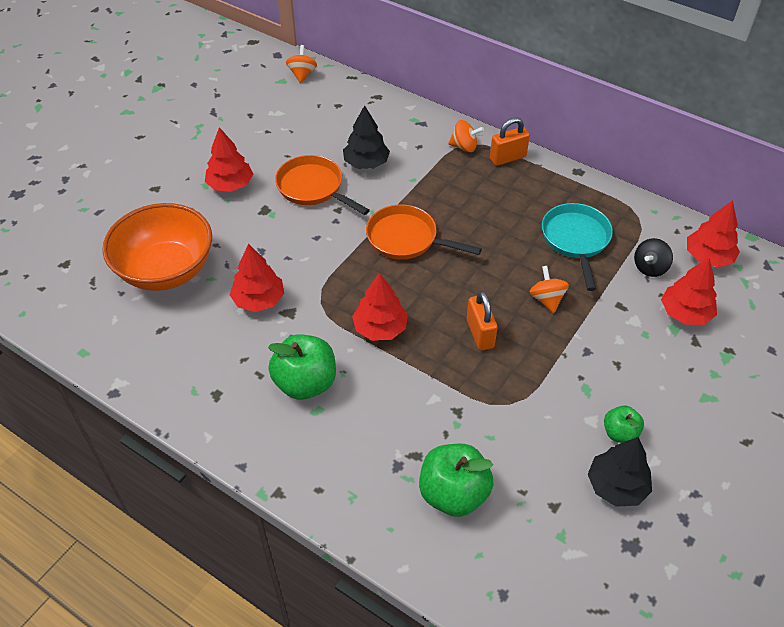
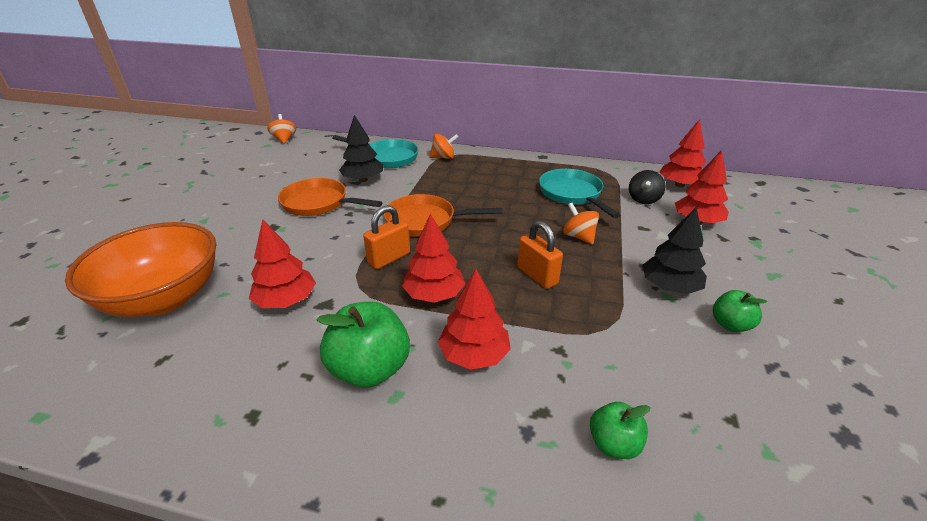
camera: 20 degrees left, 15 degrees down
red tree [205,127,253,192] -> red tree moved to [438,269,511,370]
green apple [419,444,493,517] -> green apple [590,402,650,459], size x0.56
orange padlock [490,118,530,166] -> orange padlock moved to [363,205,410,269]
black tree [588,437,652,507] -> black tree moved to [642,207,707,294]
none -> turquoise pan [332,135,419,168]

